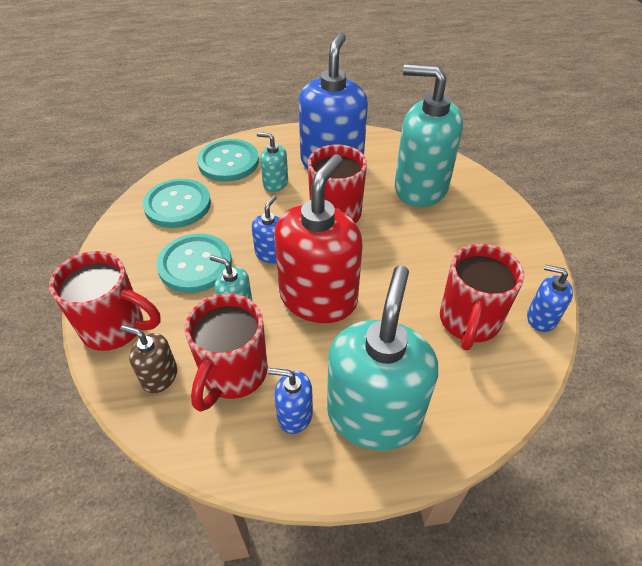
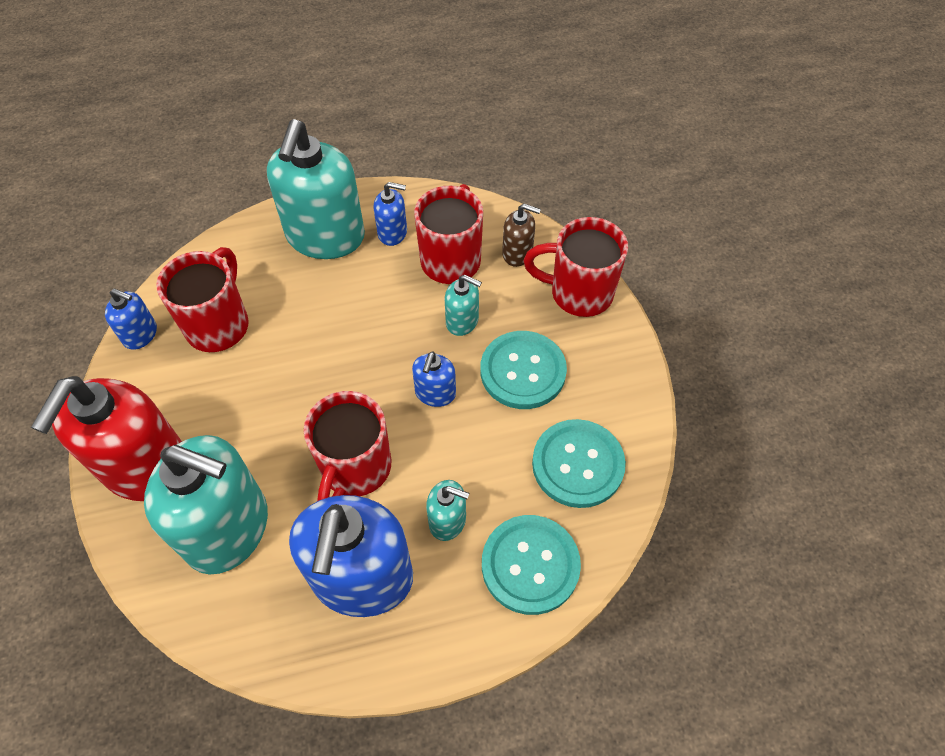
camera: 175 degrees right, 10 degrees up
red soap dispenser [274,154,363,323] -> red soap dispenser moved to [31,376,182,501]

